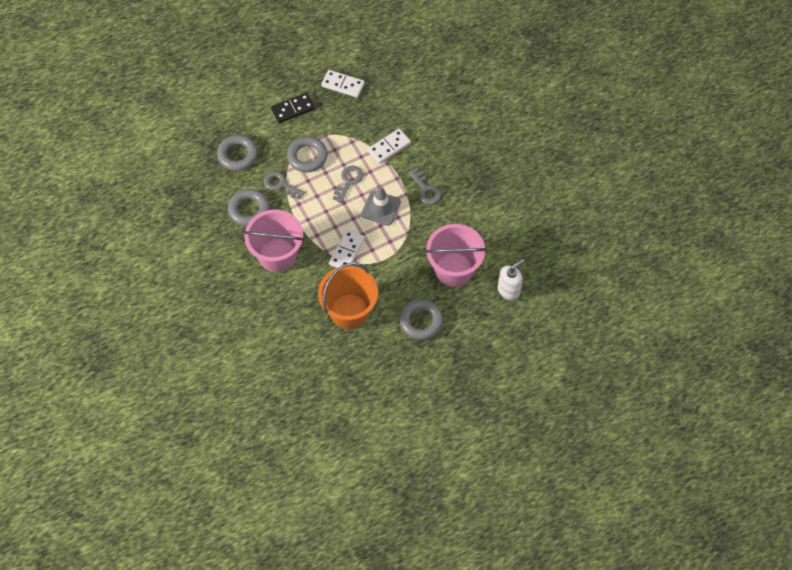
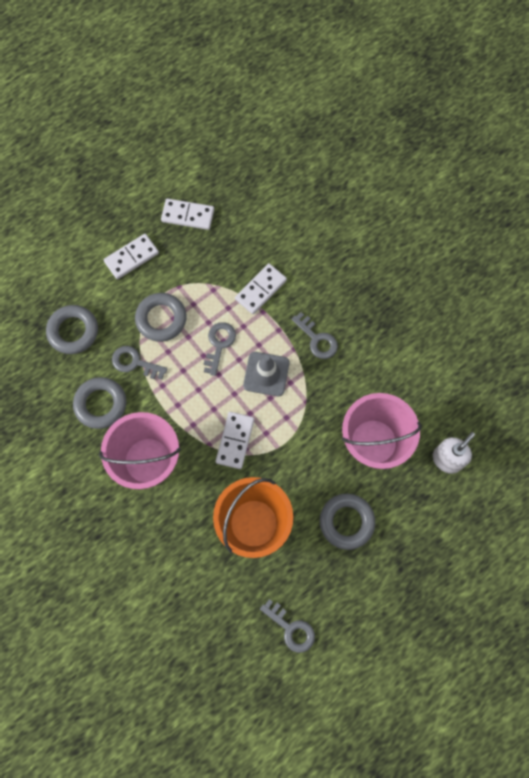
camera: 10 degrees left, 10 degrees up
black domino [271,93,315,123] -> white domino [104,234,159,279]
none -> grey key [260,599,315,653]

